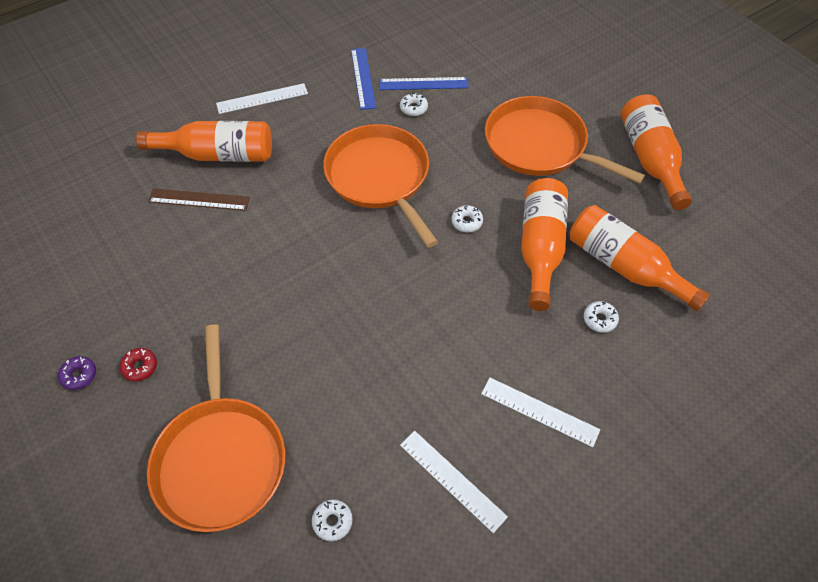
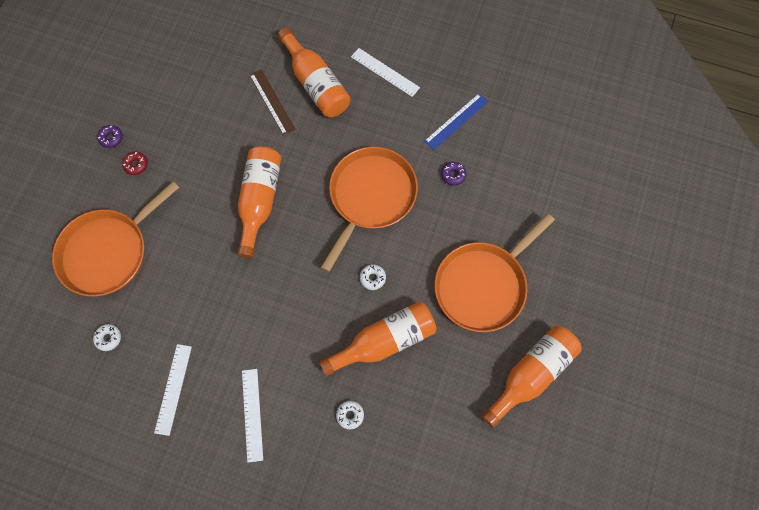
camera: 55 degrees right, 15 degrees up
blue ruler [379,77,469,90] -> none
white donut [400,93,428,116] -> purple donut [441,162,466,185]
orange pan [485,96,645,184] -> orange pan turned 135 degrees counterclockwise [435,213,555,332]
orange bottle [569,205,710,311] -> orange bottle moved to [237,146,281,258]

